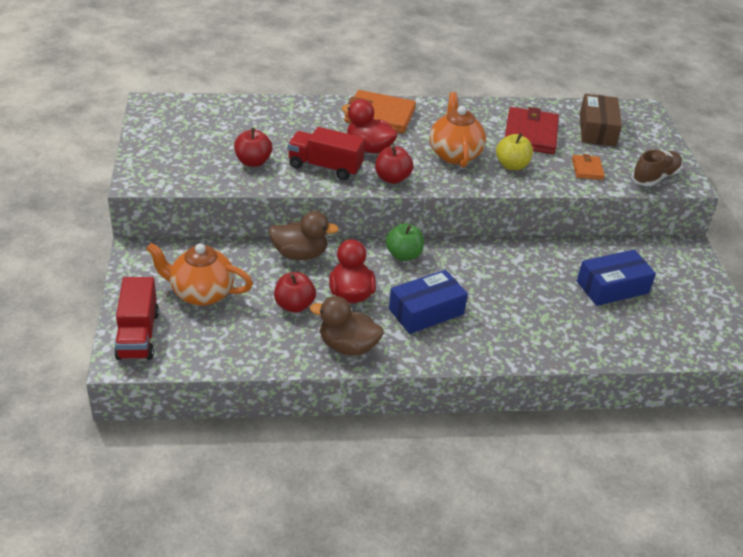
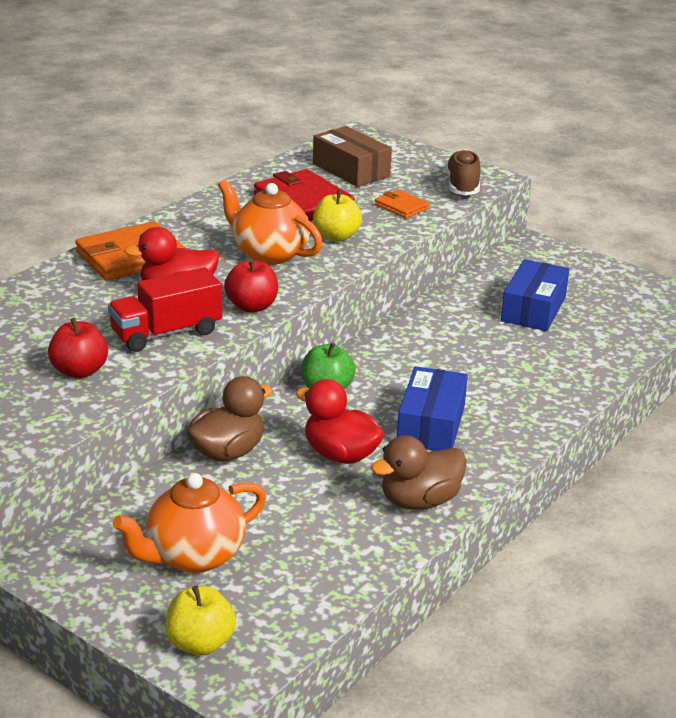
camera: 45 degrees left, 10 degrees down
red truck [114,277,159,360] -> yellow apple [165,586,236,656]
red apple [274,272,316,313] -> none

